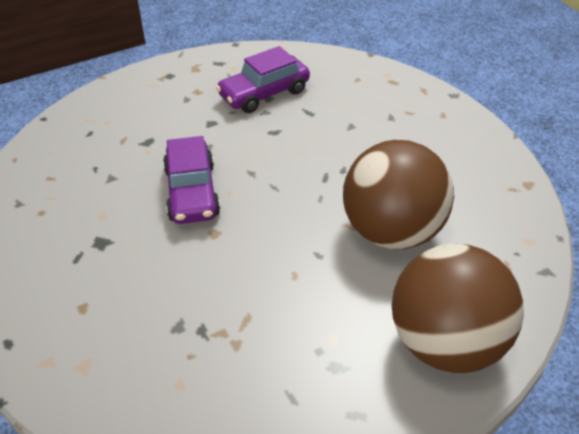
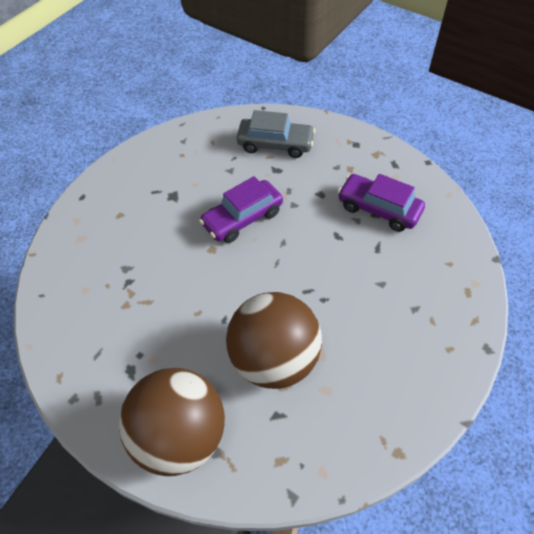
camera: 65 degrees right, 10 degrees up
none -> grey car [237,110,315,158]

